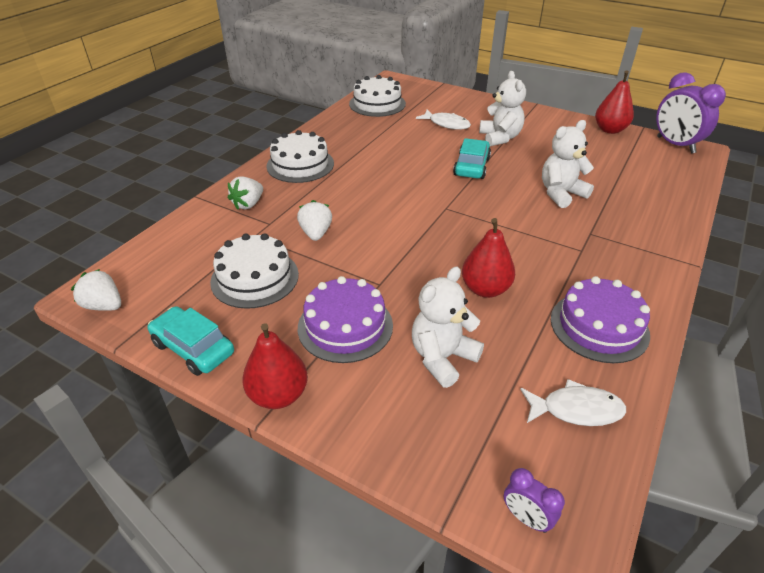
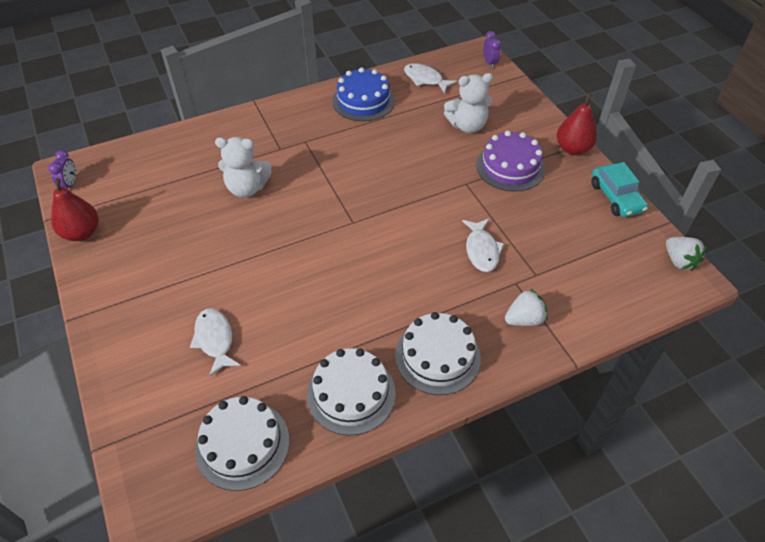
camera: 145 degrees left, 10 degrees up
white cake [210,233,299,309] -> white cake moved to [307,348,396,436]
white strawberry [297,200,332,241] -> white fish [462,219,504,272]
turquoise car [453,138,491,179] -> none
red pear [462,218,515,298] -> none
white teddy bear [479,71,526,146] -> none
purple cake [551,276,650,363] -> blue cake [333,67,395,121]
purple clock [656,72,726,153] -> purple clock [49,150,76,189], size x0.49

